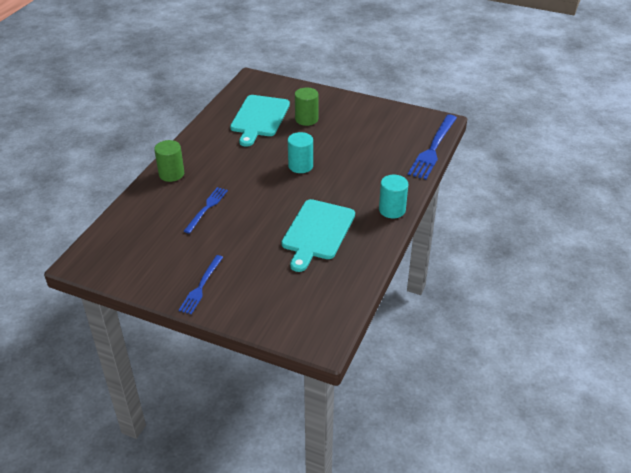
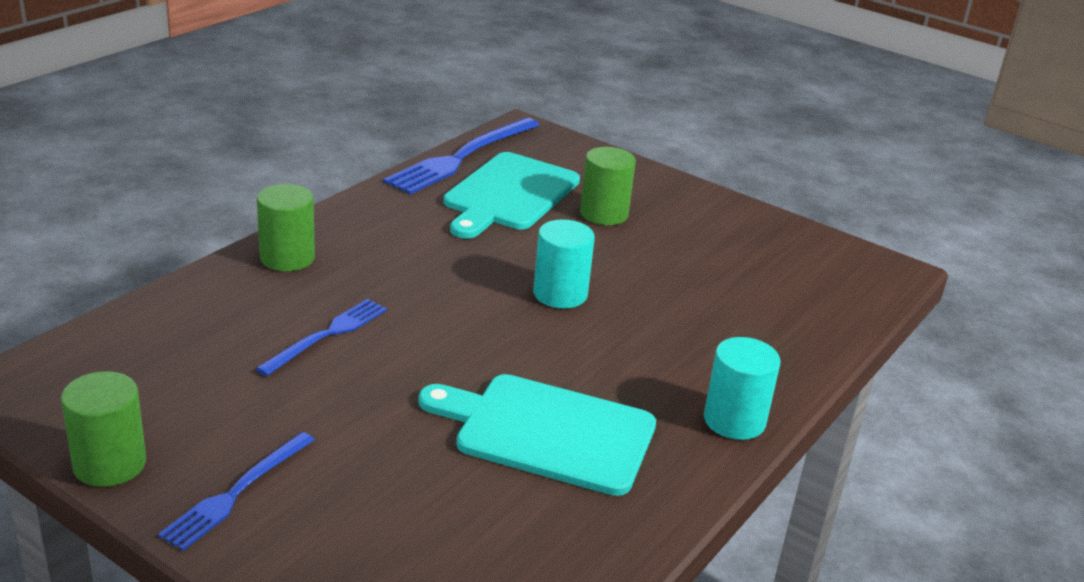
camera: 10 degrees right, 10 degrees down
turquoise cutting board [281,199,355,272] -> turquoise cutting board turned 75 degrees clockwise [418,374,656,496]
blue fork [408,115,457,179] -> blue fork moved to [383,117,539,194]
none -> green cylinder [61,371,146,487]

